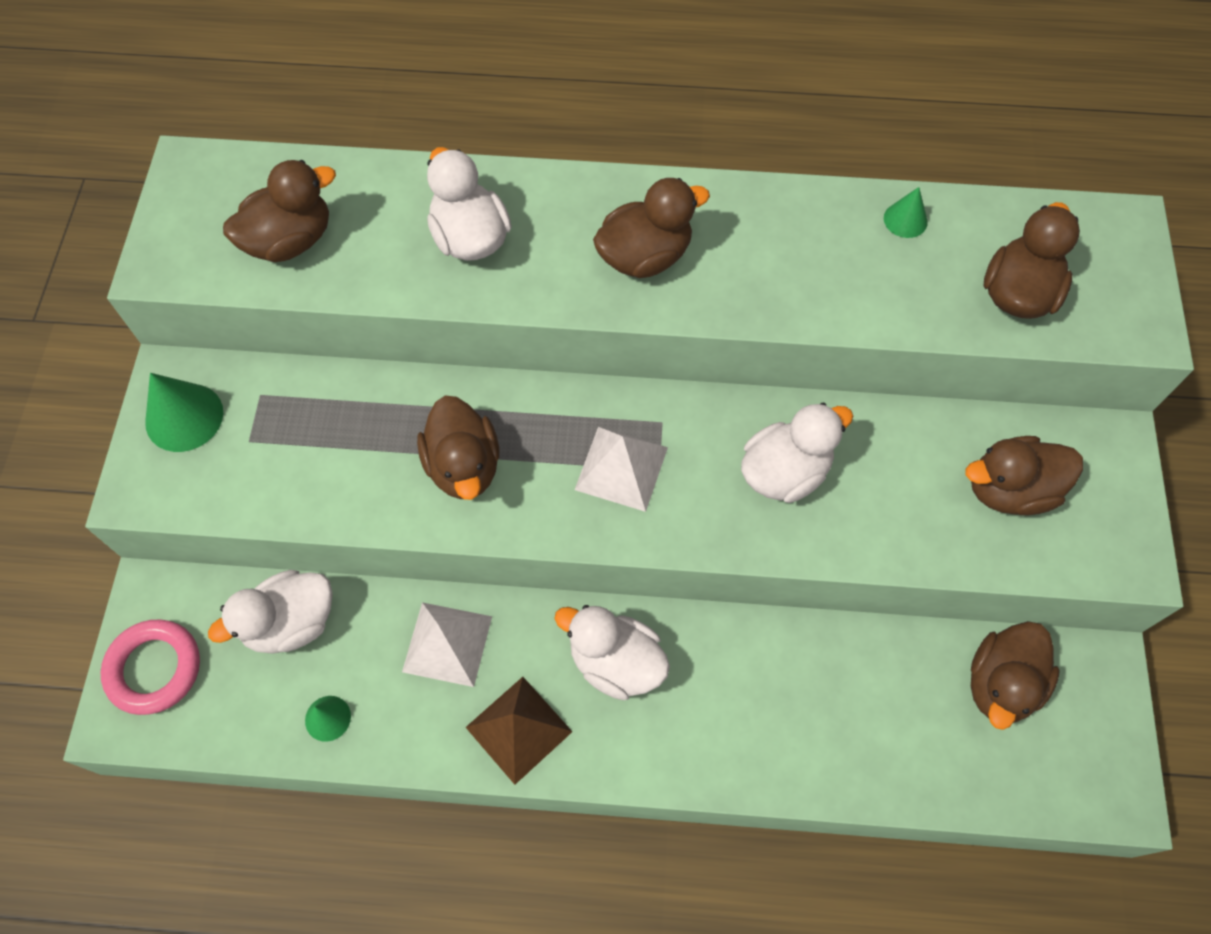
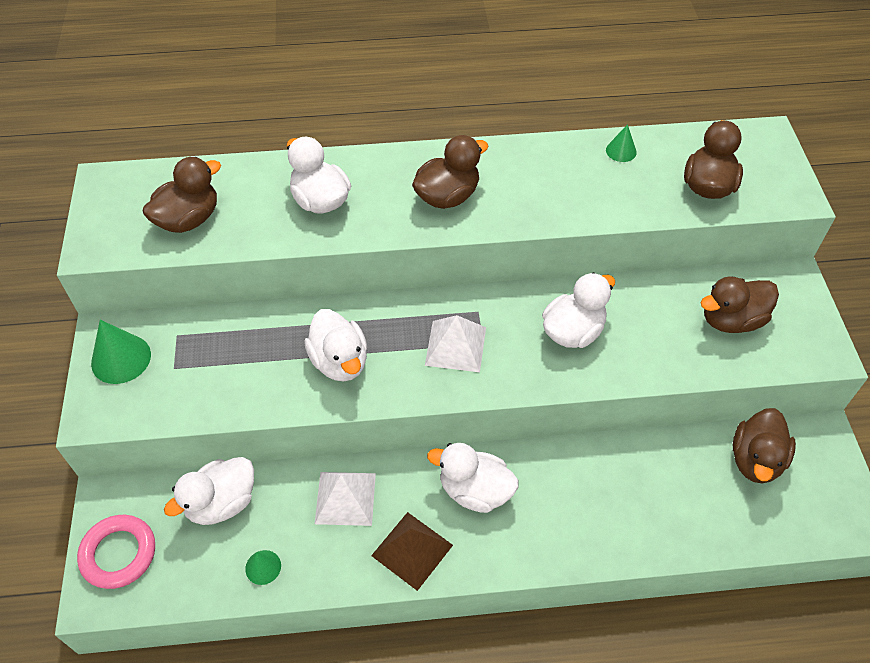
camera: 10 degrees left, 10 degrees down
brown duck [417,396,499,500] -> white duck [304,309,367,382]

